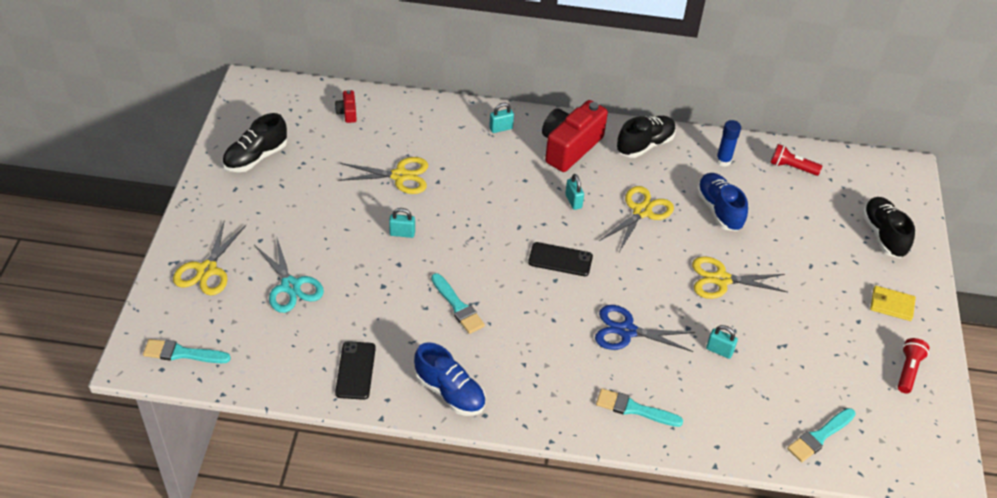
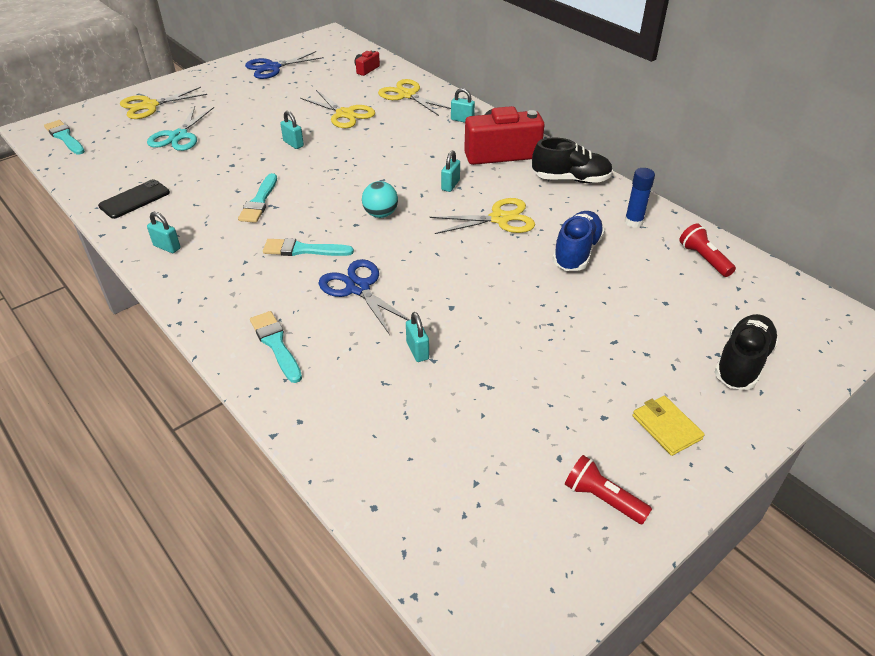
camera: 45 degrees right, 5 degrees down
black shoe [222,113,287,172] -> blue scissors [245,51,324,79]
blue shoe [414,342,486,416] -> turquoise padlock [147,212,181,253]
black phone [528,242,593,276] -> turquoise ball [362,181,398,218]
yellow scissors [692,256,788,299] -> yellow scissors moved to [378,79,451,116]
turquoise brush [787,408,856,462] -> turquoise brush moved to [263,238,354,256]
red flashlight [898,338,929,393] -> red flashlight turned 120 degrees counterclockwise [565,455,652,525]

